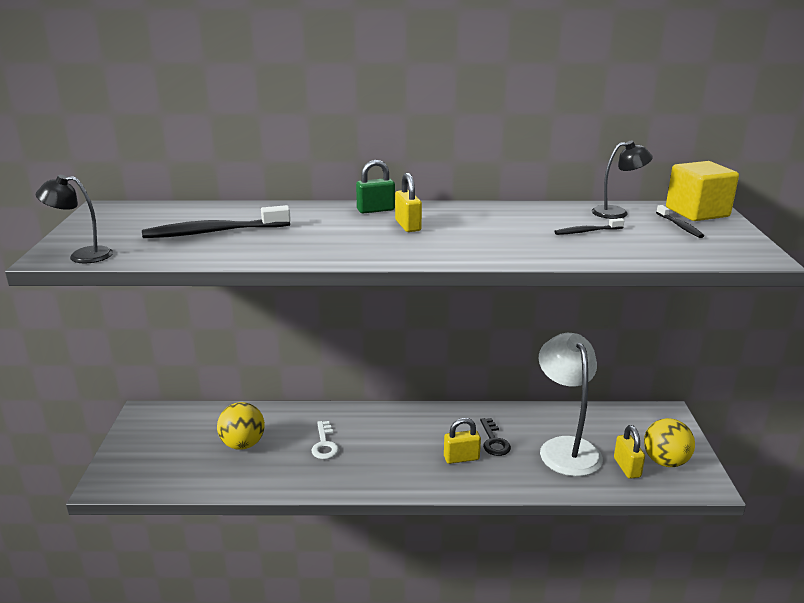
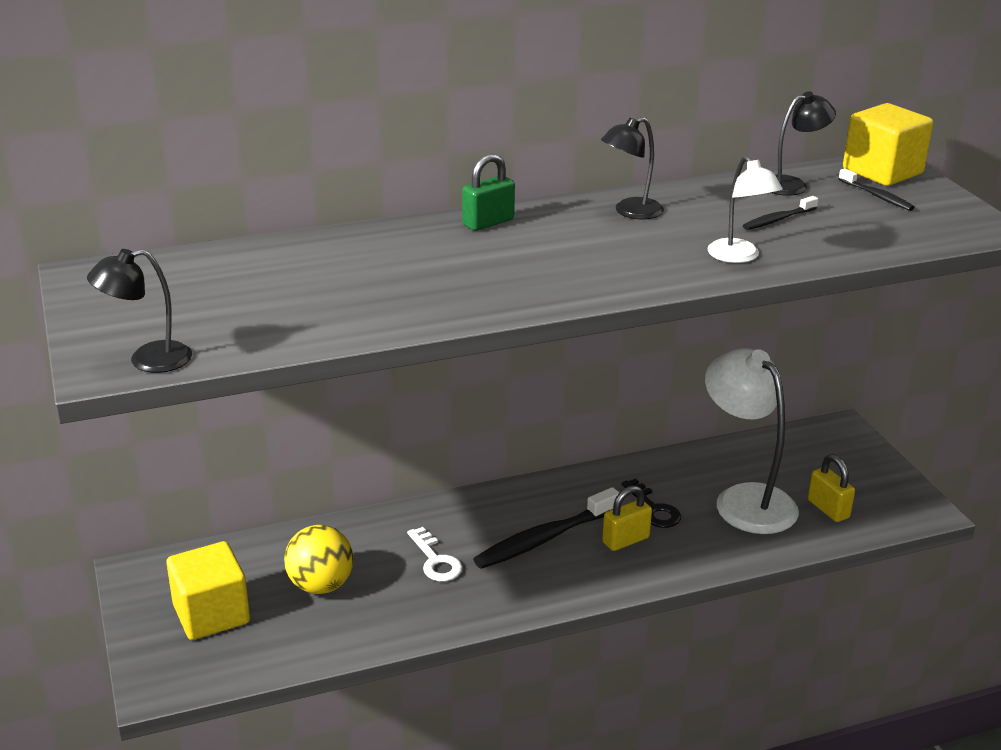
camera: 20 degrees left, 5 degrees up
black toothbrush [142,205,291,238] -> black toothbrush moved to [473,487,620,569]
yellow padlock [395,173,422,232] -> none
yellow ball [644,418,695,467] -> none
none -> yellow cube [167,541,250,640]
none -> black lamp [601,117,664,220]
none -> white lamp [708,156,783,263]

